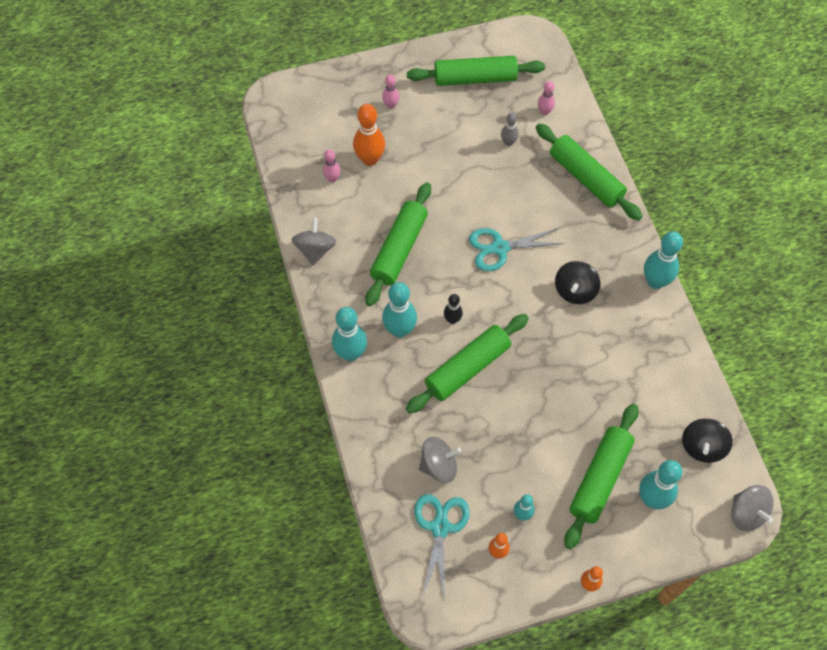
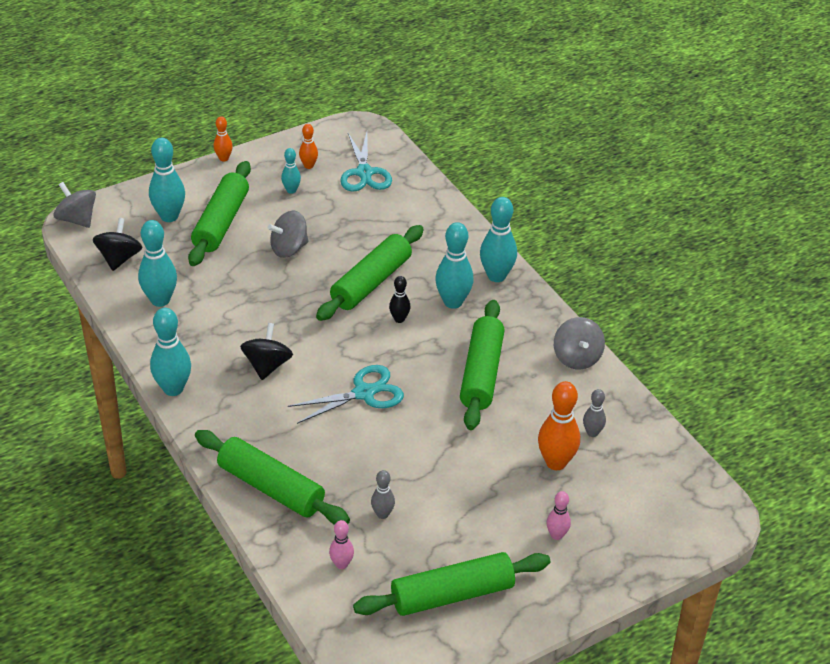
camera: 165 degrees right, 20 degrees down
pink bowling pin [323,149,341,183] -> grey bowling pin [583,389,606,437]
grey spinning top [419,437,461,483] -> grey spinning top moved to [268,211,309,258]
none -> turquoise bowling pin [138,220,177,307]

